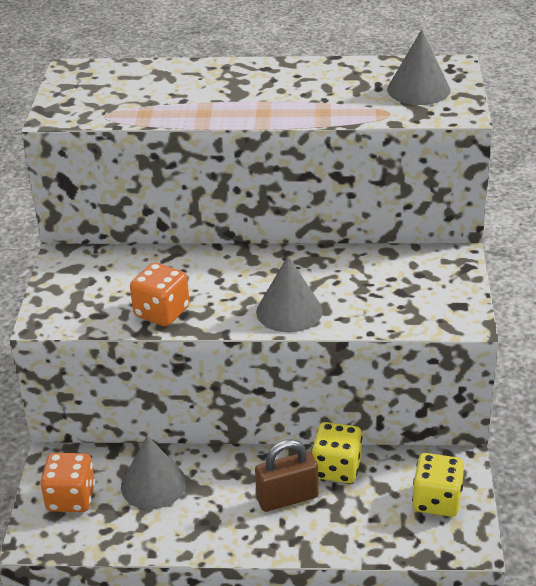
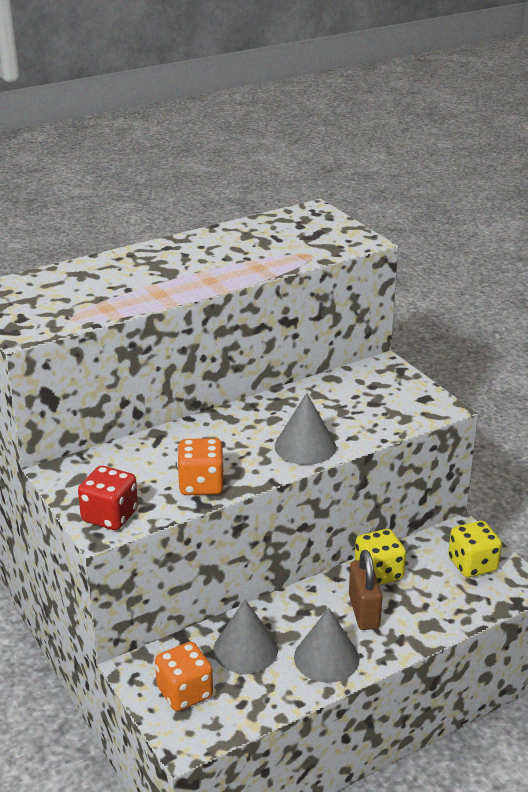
camera: 35 degrees left, 5 degrees down
brown padlock [255,439,318,512] -> brown padlock turned 45 degrees counterclockwise [349,550,382,630]
grey cone [387,30,450,105] -> grey cone moved to [294,608,360,683]
none -> red dice [78,466,138,530]

